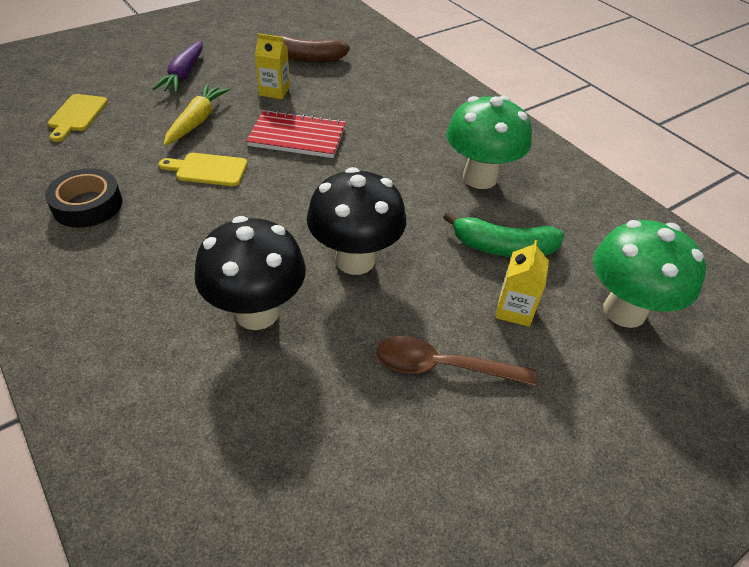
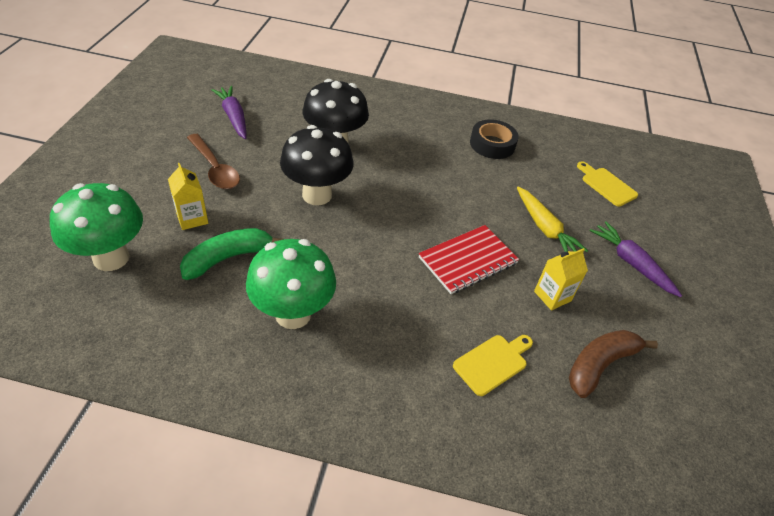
camera: 135 degrees right, 0 degrees up
yellow cutting board [159,153,248,186] -> yellow cutting board moved to [453,335,533,396]
brown spoon [376,336,536,386] -> brown spoon turned 90 degrees clockwise [187,134,240,189]
none -> purple carrot [211,86,246,139]

